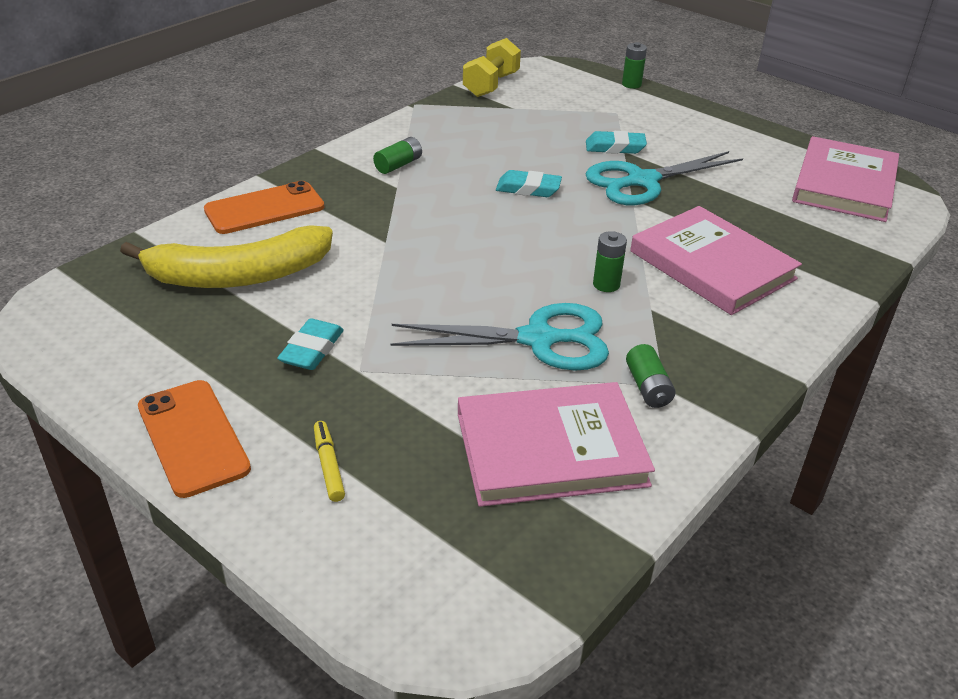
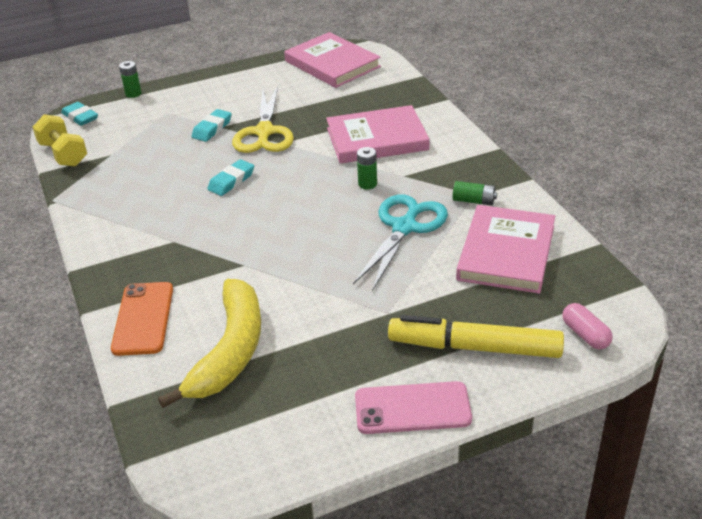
camera: 60 degrees left, 0 degrees up
orange phone [138,380,251,498] -> pink phone [355,381,472,434]
turquoise eraser [277,318,344,370] -> turquoise eraser moved to [61,102,98,126]
yellow marker [314,421,345,502] -> yellow marker [388,315,564,358], size x2.43
green battery [373,137,422,174] -> none
turquoise scissors [586,151,743,205] -> yellow scissors [232,86,294,153]
none -> pink capsule [562,303,613,349]

